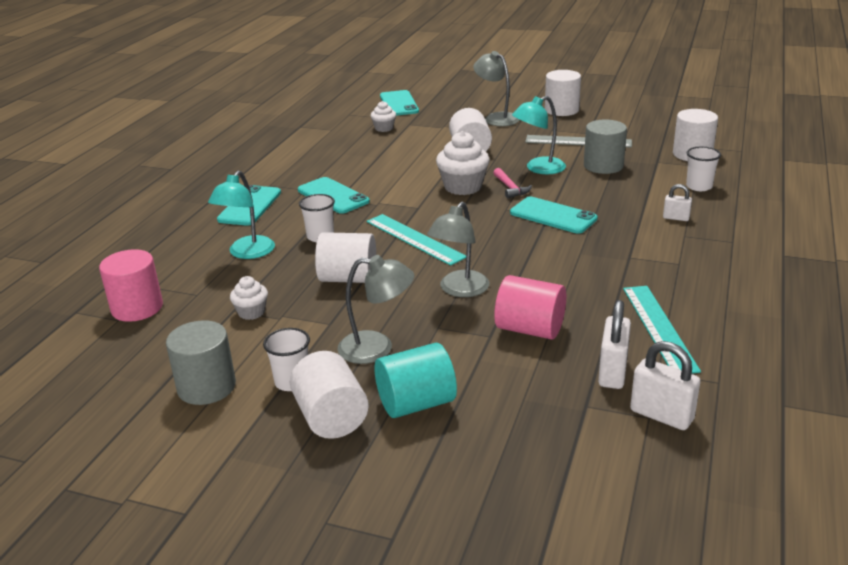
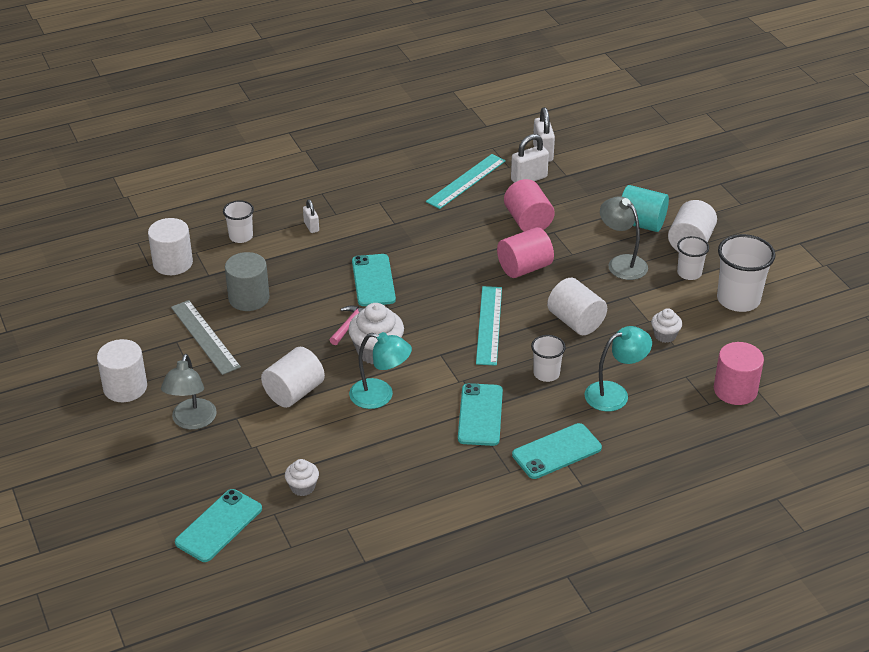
camera: 135 degrees left, 10 degrees up
grey cylinder [166,320,236,405] -> white cup [717,234,776,312]
grey lamp [427,202,489,297] -> pink cylinder [497,227,554,278]
turquoise lamp [512,96,566,174] -> turquoise lamp moved to [349,332,412,409]

